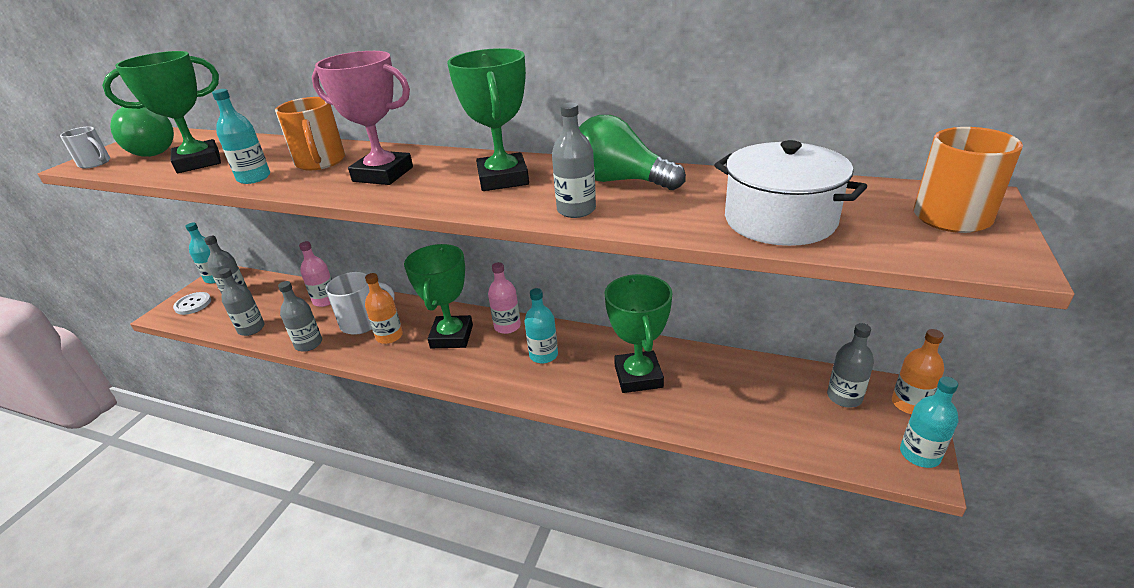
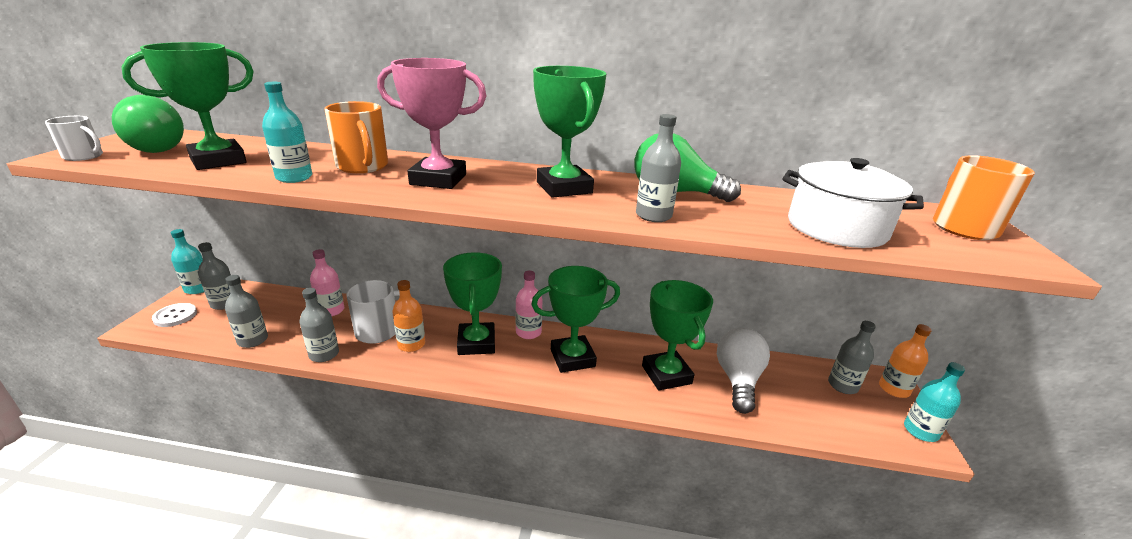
camera: 15 degrees left, 5 degrees down
turquoise bottle [524,288,558,363] -> green trophy [531,266,620,373]
none -> white light bulb [717,328,770,414]

